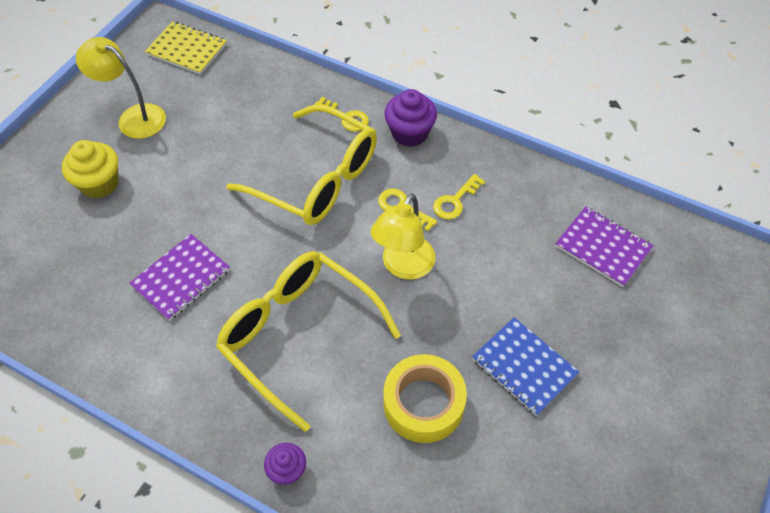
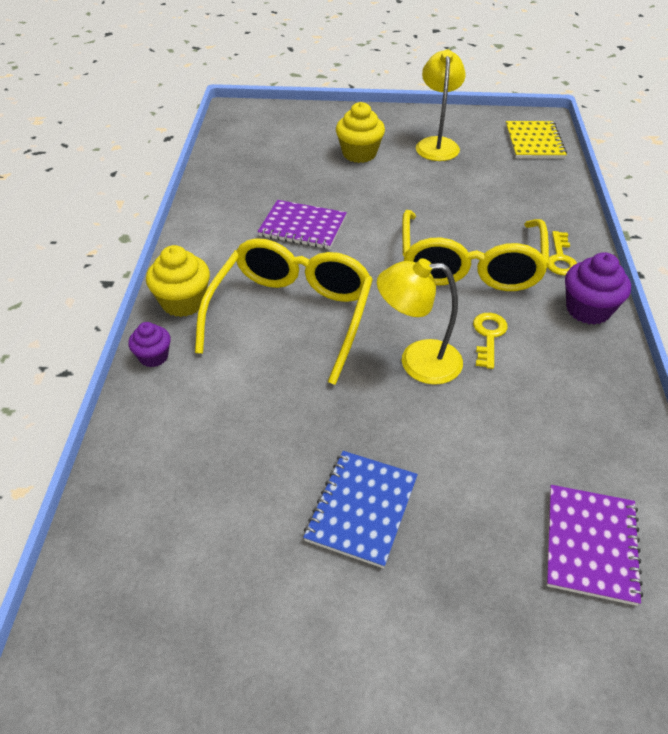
camera: 65 degrees right, 10 degrees down
yellow tape [383,354,467,443] -> none
yellow key [433,174,485,220] -> none
none -> yellow cupcake [146,245,210,317]

